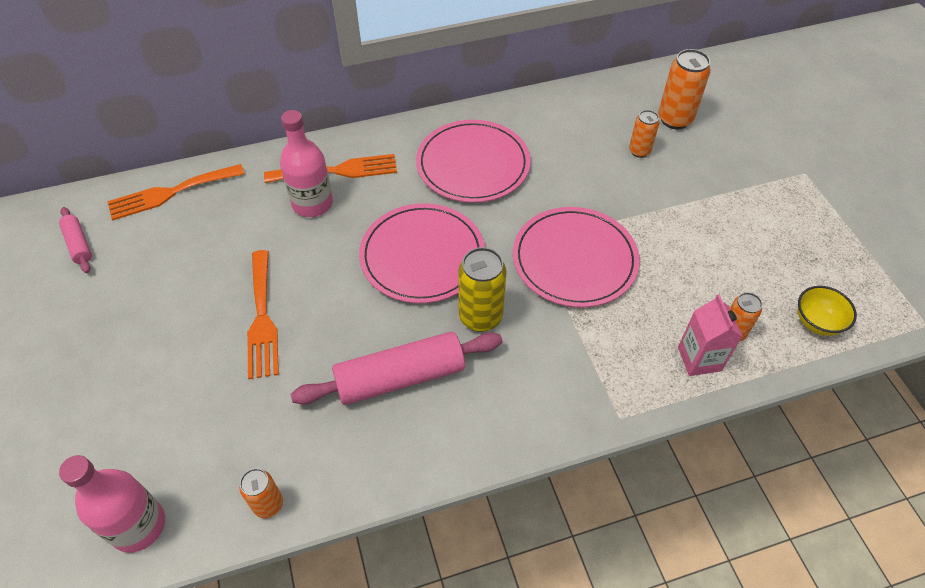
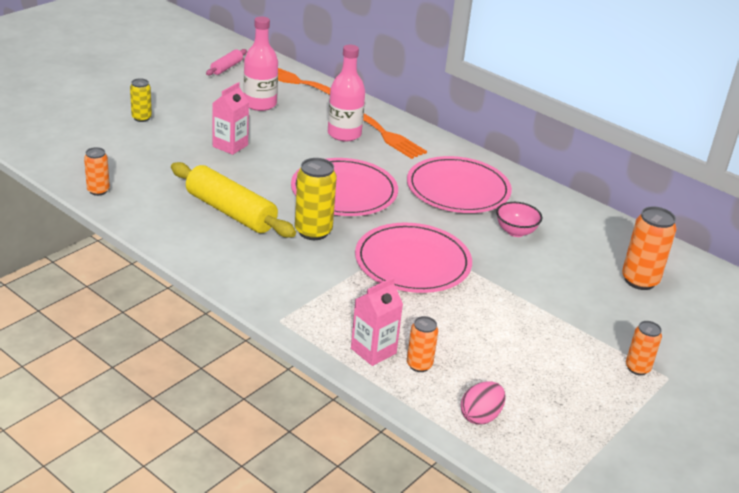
camera: 55 degrees right, 20 degrees down
pink bottle [59,455,165,553] -> pink bottle moved to [244,16,278,111]
orange fork [247,250,279,379] -> pink carton [212,82,249,155]
pink rolling pin [291,332,503,405] -> yellow rolling pin [171,162,296,238]
orange can [629,110,659,158] -> orange can moved to [626,321,662,375]
yellow bowl [798,286,857,336] -> pink egg [461,381,506,425]
none -> yellow can [130,78,152,122]
none -> pink bowl [496,202,543,237]

